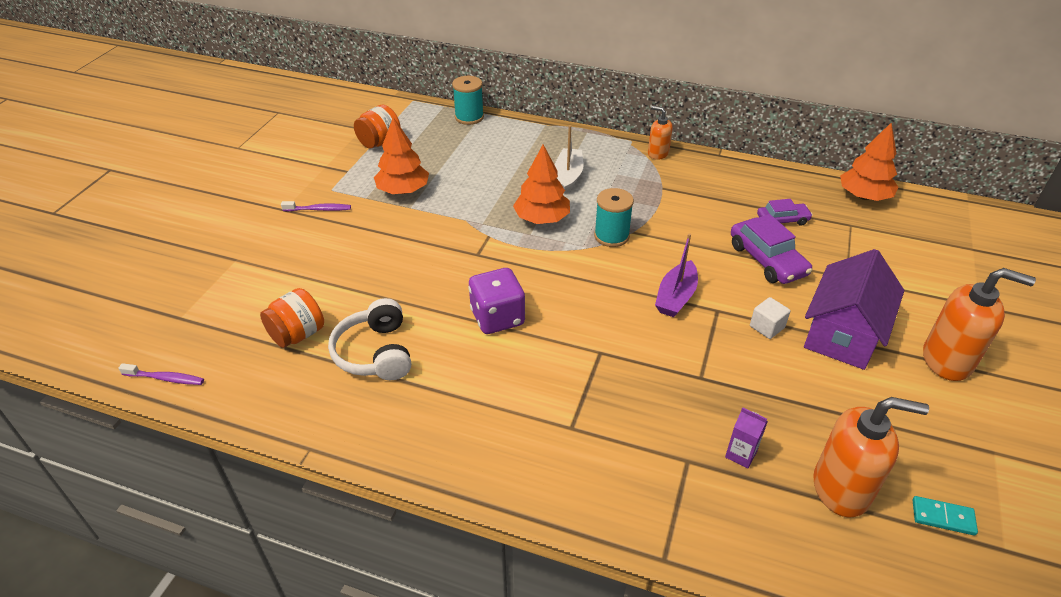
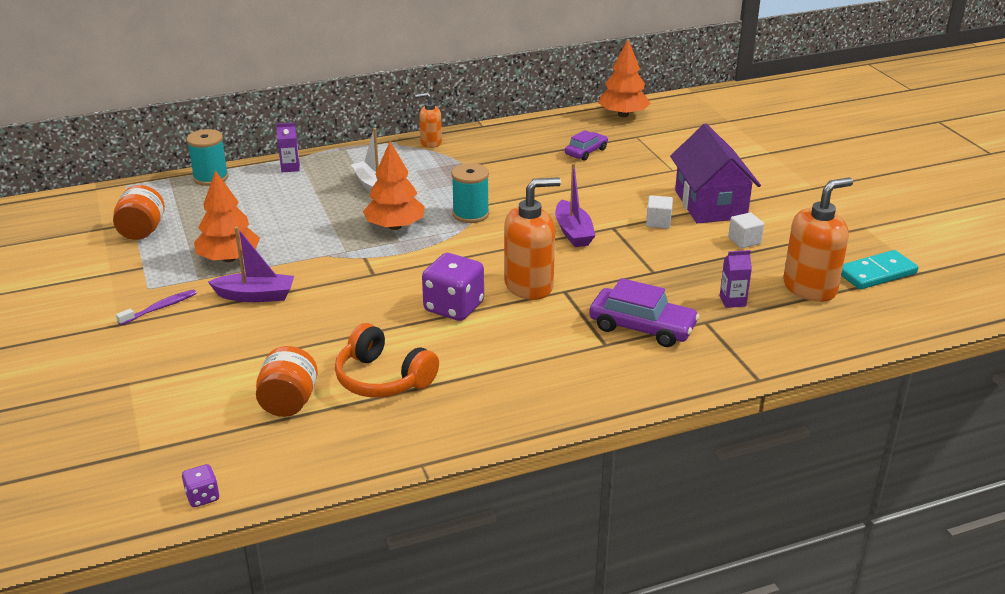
camera: 40 degrees left, 10 degrees down
purple toothbrush [118,363,204,385] -> purple dice [182,464,219,507]
white headphones [328,298,411,380] -> orange headphones [335,323,439,398]
purple car [731,214,812,284] -> purple car moved to [589,278,700,347]
turquoise domino [913,496,978,535] -> turquoise domino [841,250,918,290], size x1.62
orange soap dispenser [923,268,1036,381] -> orange soap dispenser moved to [504,178,561,300]
none -> purple boat [208,227,294,302]
none -> purple carton [276,123,300,172]
none -> white cube [728,213,764,248]

